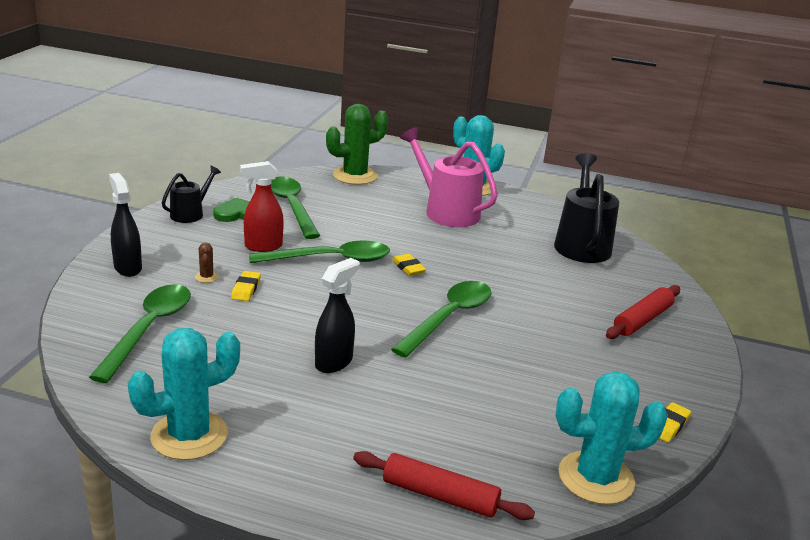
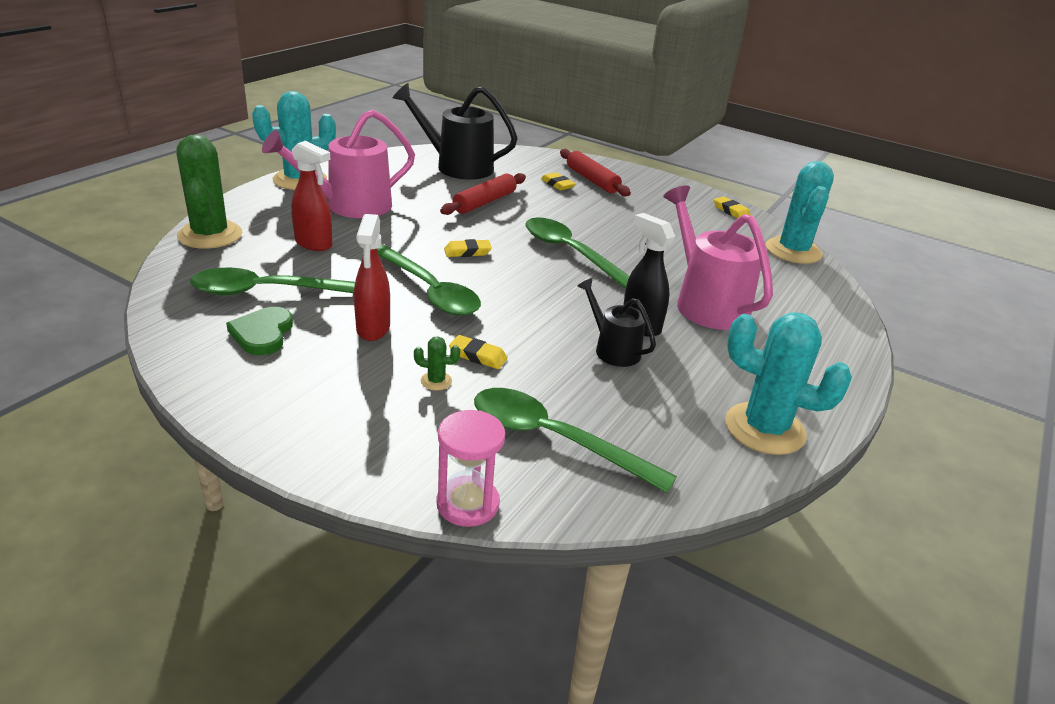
camera: 75 degrees left, 5 degrees up
black spray bottle [109,173,142,277] -> none
turquoise cactus [128,328,240,460] -> turquoise cactus turned 45 degrees counterclockwise [725,312,852,455]
black watering can [162,166,221,223] -> black watering can moved to [577,278,656,367]
brown cactus [195,243,219,283] -> green cactus [414,336,460,390]
green spoon [249,240,390,263] -> green spoon turned 135 degrees clockwise [377,245,481,316]
red rolling pin [353,451,535,520] -> red rolling pin moved to [440,173,526,215]
none -> red spray bottle [291,141,332,251]
none -> pink hourglass [436,410,505,527]
none -> yellow eraser [541,172,576,190]
none -> pink watering can [663,185,773,330]

